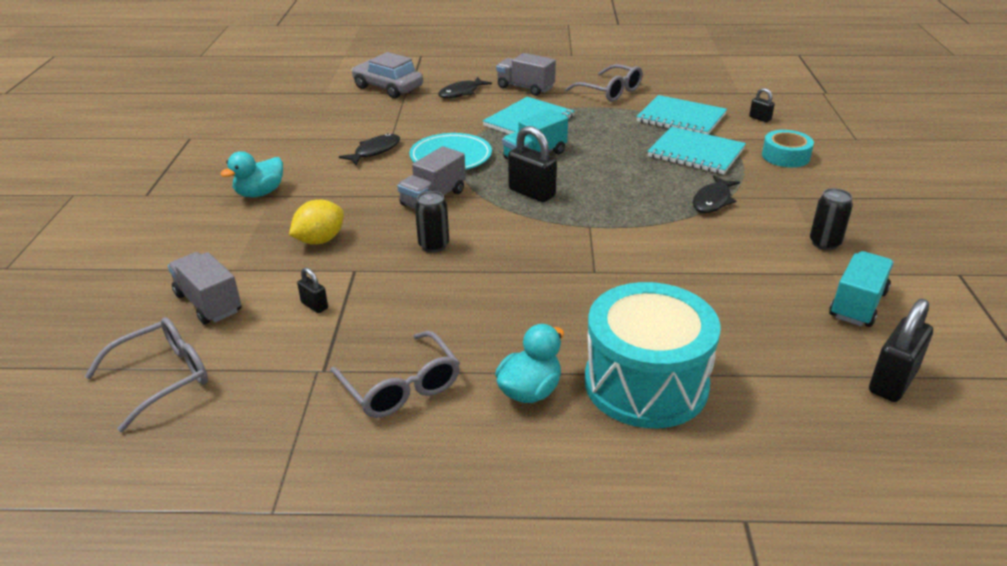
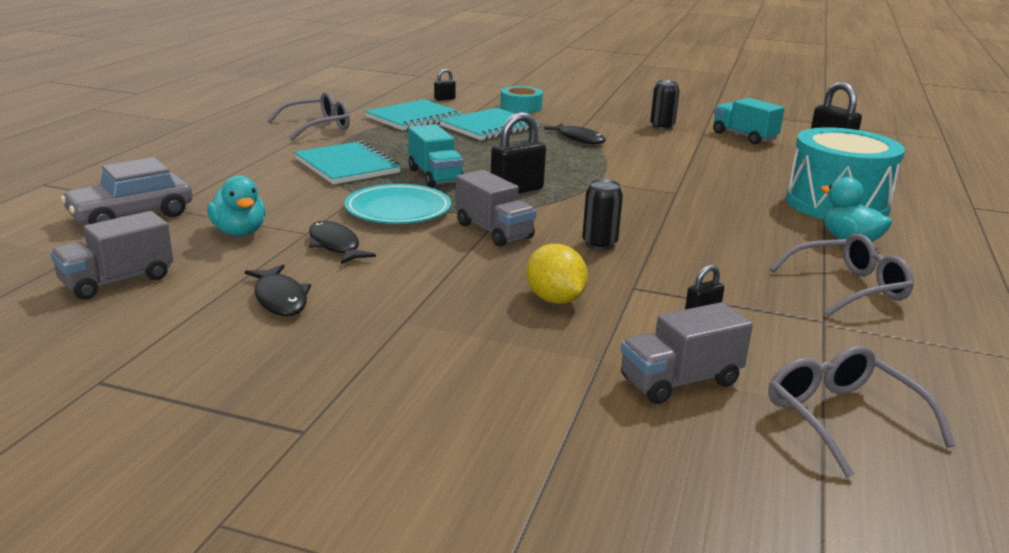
camera: 75 degrees left, 10 degrees down
turquoise duck [221,151,283,197] -> turquoise duck moved to [207,175,265,236]
black fish [438,77,492,98] -> black fish moved to [245,264,311,316]
grey truck [496,53,556,96] -> grey truck moved to [50,211,173,300]

